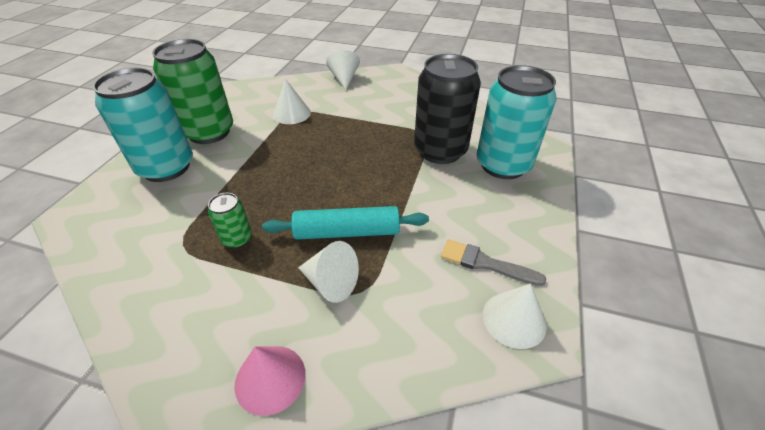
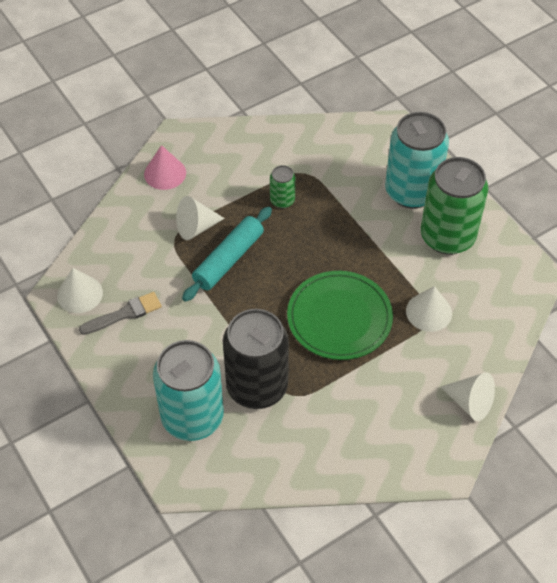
camera: 130 degrees right, 10 degrees up
none -> green plate [287,271,393,360]

